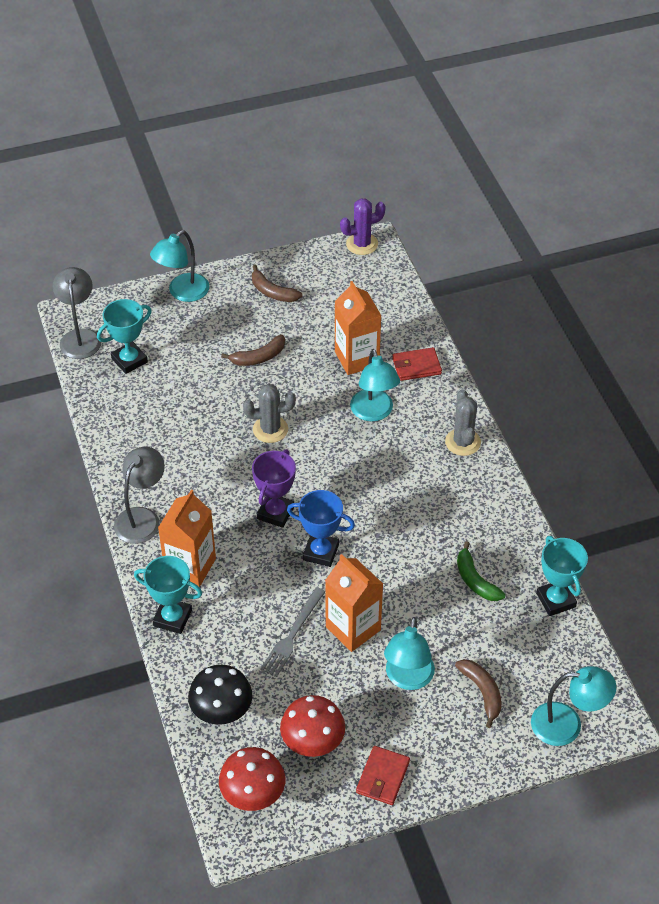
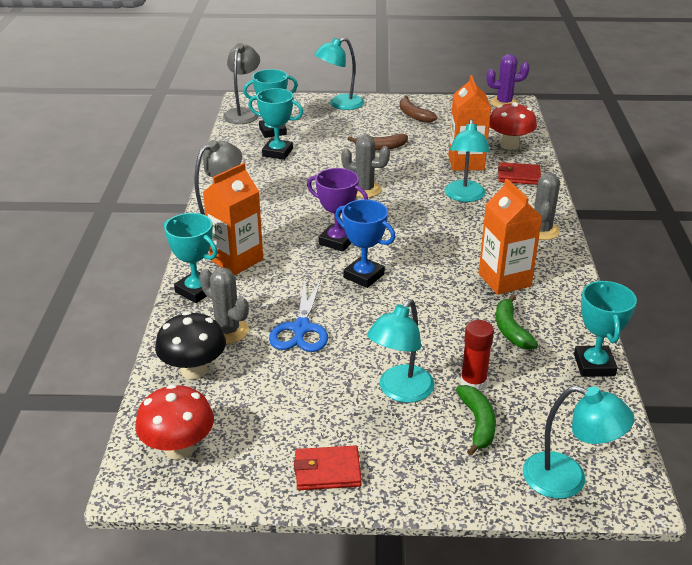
camera: 20 degrees right, 15 degrees down
purple trophy [252,450,296,528] -> purple trophy turned 75 degrees clockwise [307,168,368,251]
grey fork [260,587,325,677] -> blue scissors [269,280,328,352]
red mushroom [280,695,345,757] -> red mushroom moved to [489,102,537,150]
orange carton [325,554,383,652] -> orange carton moved to [479,179,542,295]
red wallet [356,746,410,805] -> red wallet turned 45 degrees clockwise [294,445,362,490]
brown banana [455,659,502,728] -> green banana [456,385,496,456]
none -> grey cactus [199,267,249,344]
none -> turquoise trophy [248,88,303,160]
none -> red glue stick [460,320,494,390]

